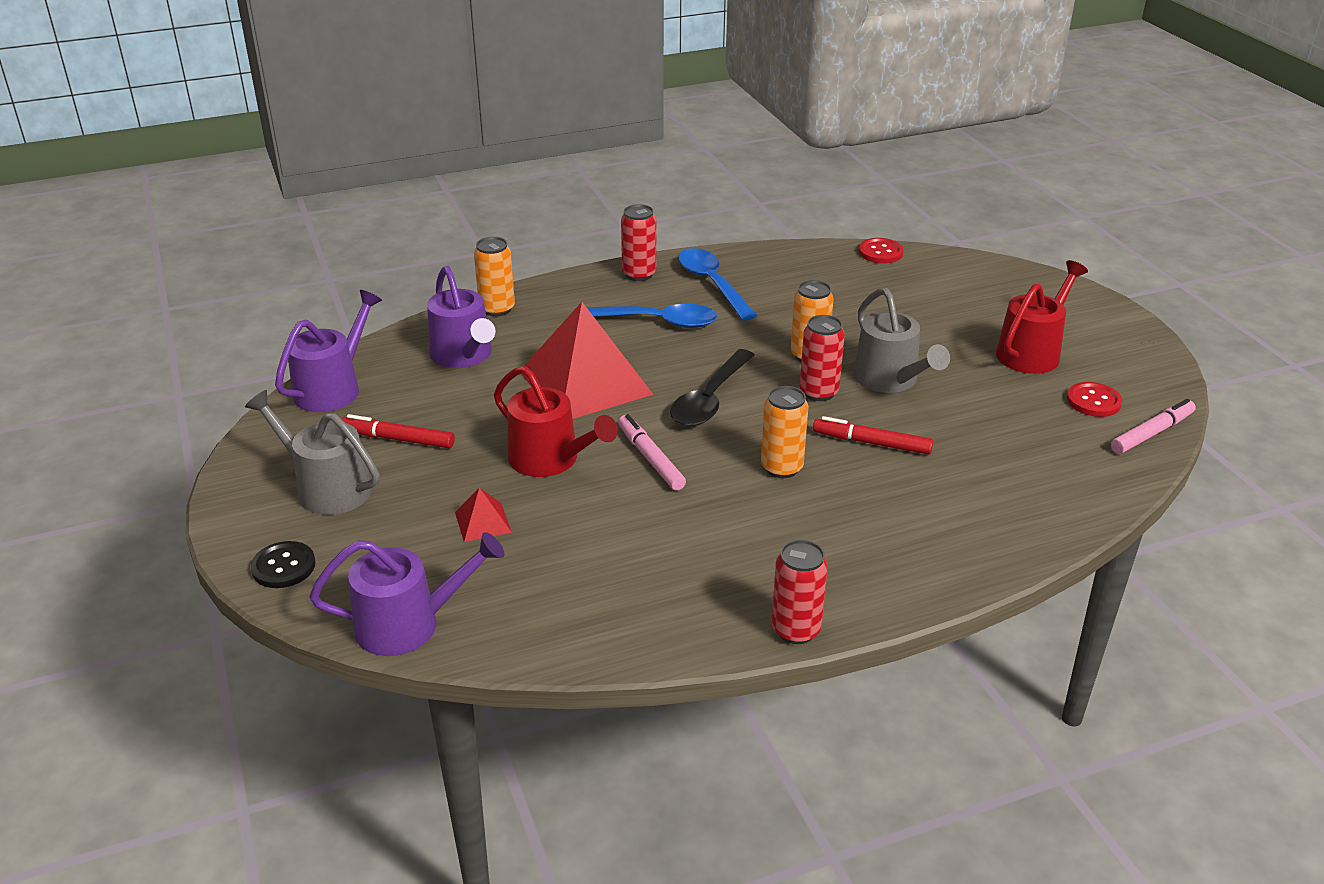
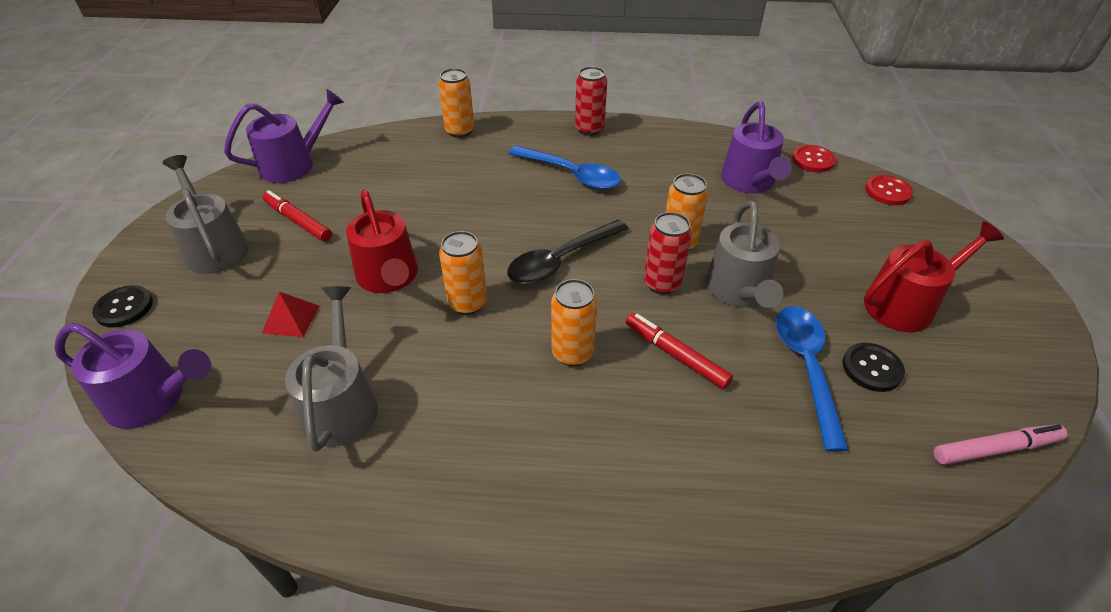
camera: 25 degrees right, 10 degrees up
purple watering can [427,266,495,368] -> purple watering can moved to [721,101,792,193]
red pyramid [521,302,653,419] -> none
pink marker [618,414,686,491] -> orange can [439,231,487,315]
blue spoon [678,248,758,321] -> blue spoon moved to [776,306,849,452]
red can [772,540,828,644] -> none
red button [1067,382,1122,417] -> red button moved to [865,175,913,205]
none -> grey watering can [285,286,378,452]
none -> black button [843,343,905,392]

